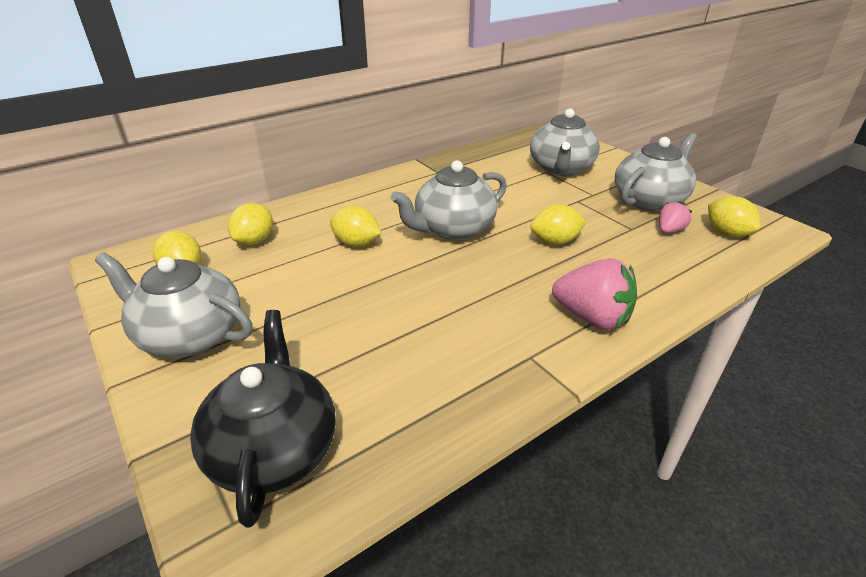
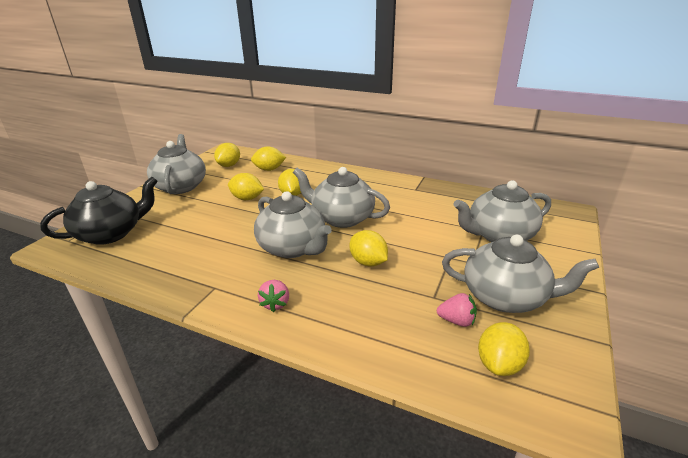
camera: 60 degrees right, 5 degrees down
pink strawberry [552,258,637,330] -> pink strawberry [258,280,289,312], size x0.55
none -> yellow lemon [228,173,264,200]
none -> grey teapot [254,191,332,258]

